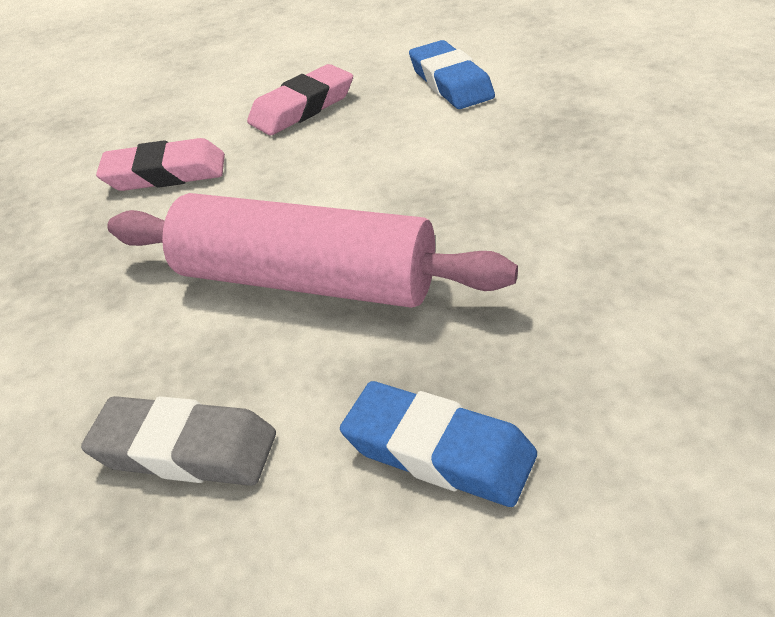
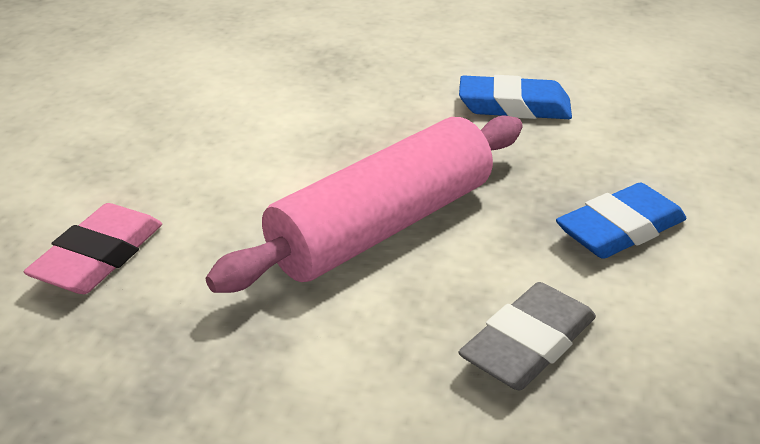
camera: 65 degrees left, 5 degrees down
pink eraser [247,64,353,135] -> none
blue eraser [409,40,495,109] -> blue eraser moved to [459,75,572,119]

